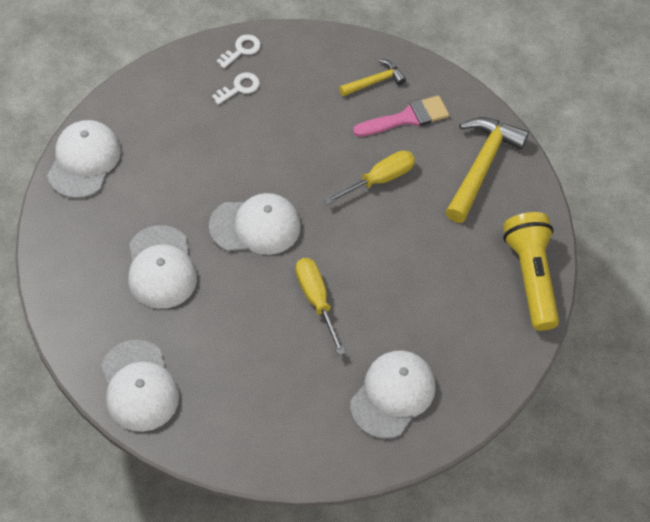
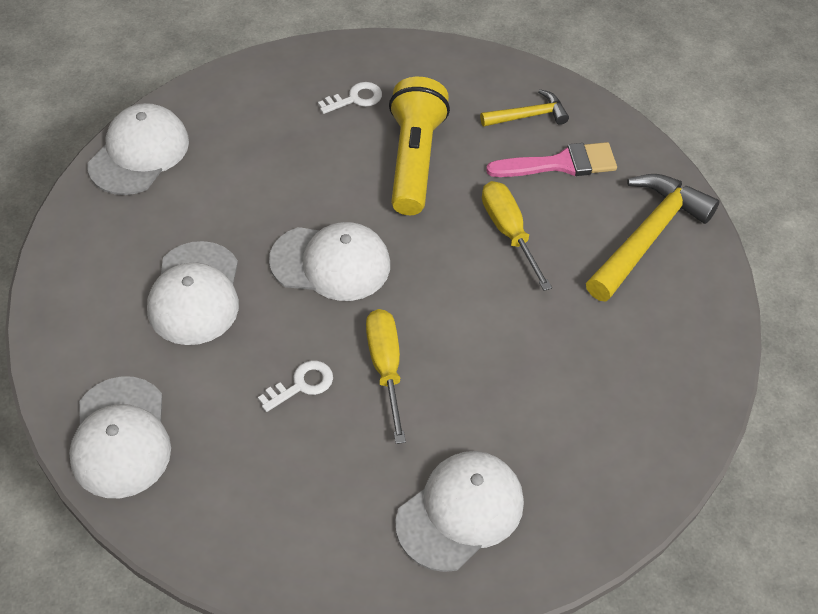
camera: 15 degrees right, 5 degrees down
white key [217,34,261,69] -> white key moved to [258,360,333,412]
yellow screwdriver [324,150,415,205] -> yellow screwdriver turned 90 degrees counterclockwise [482,181,552,291]
yellow flashlight [503,212,559,331] -> yellow flashlight moved to [389,77,450,215]

